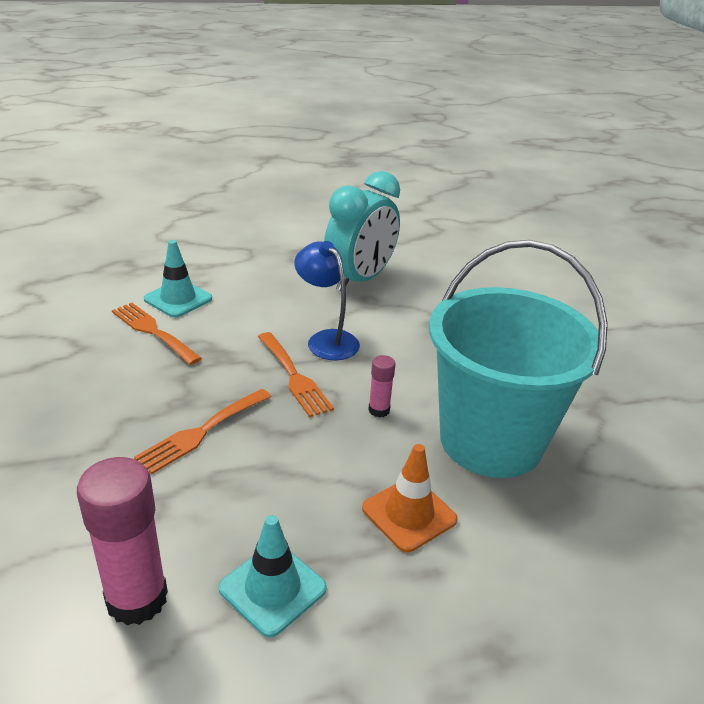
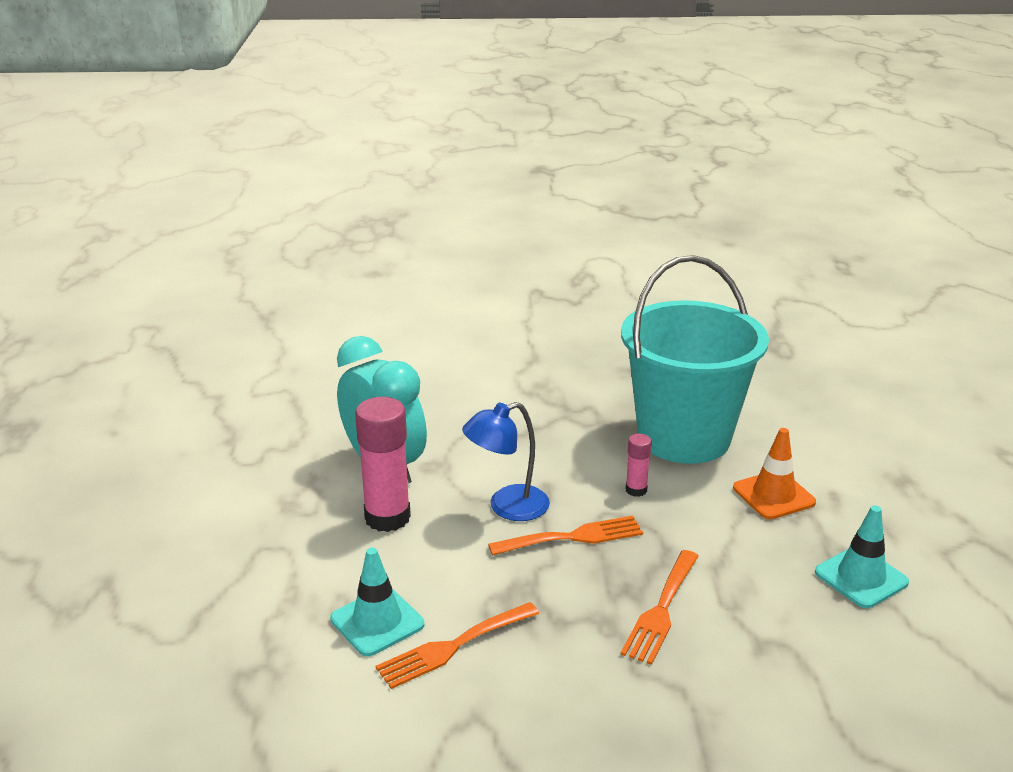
camera: 75 degrees left, 5 degrees down
pink glue stick [77,457,168,626] -> pink glue stick moved to [355,397,411,532]
orange fork [134,389,271,474] -> orange fork turned 60 degrees clockwise [620,550,699,665]

